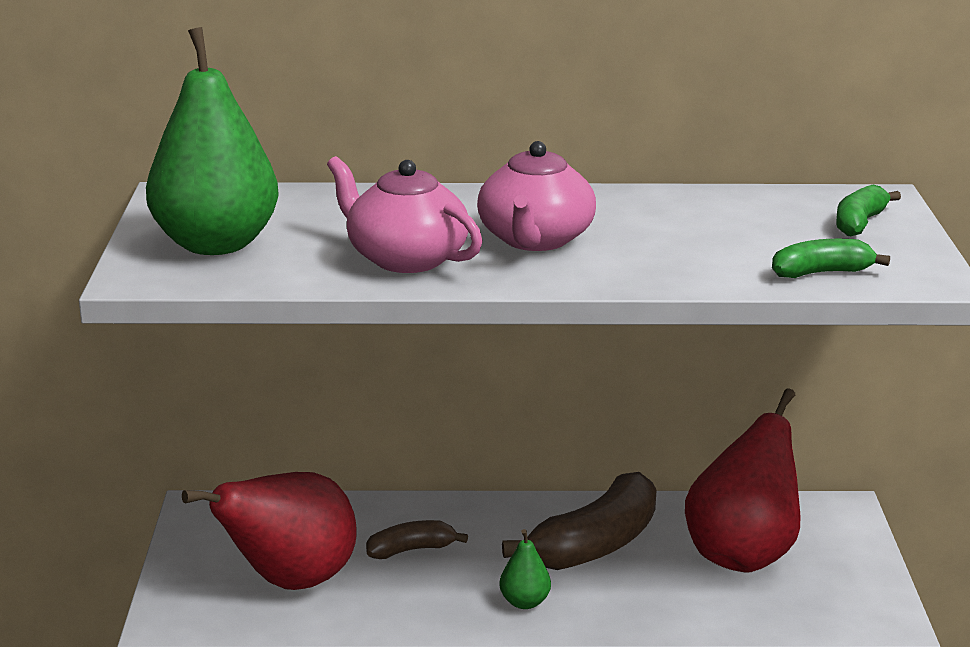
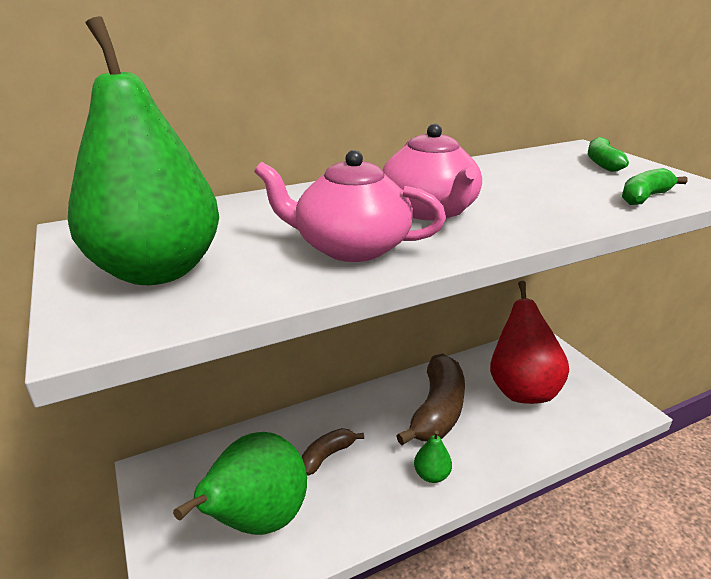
camera: 25 degrees left, 5 degrees up
red pear [182,472,357,590] -> green pear [173,432,307,535]

